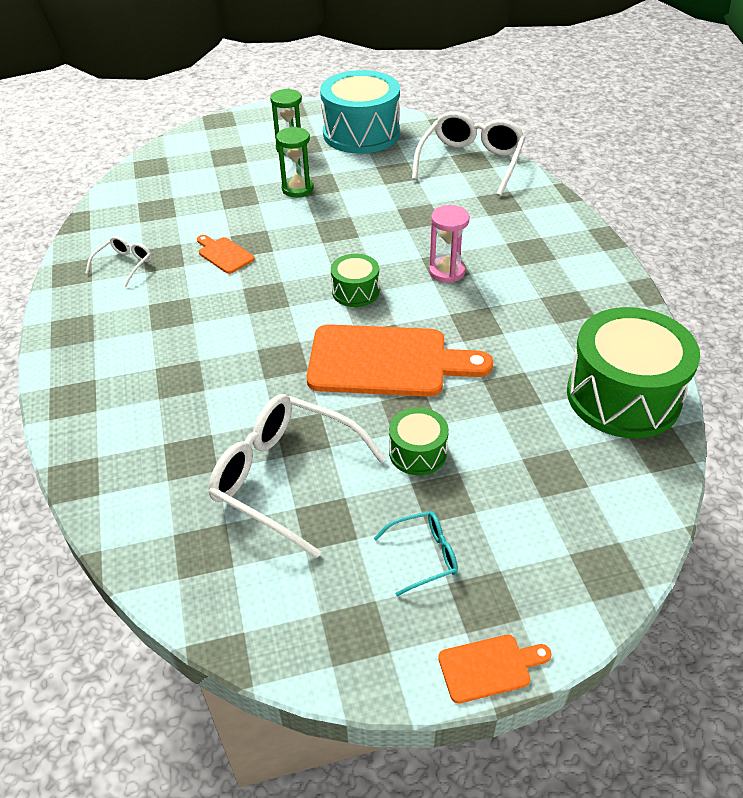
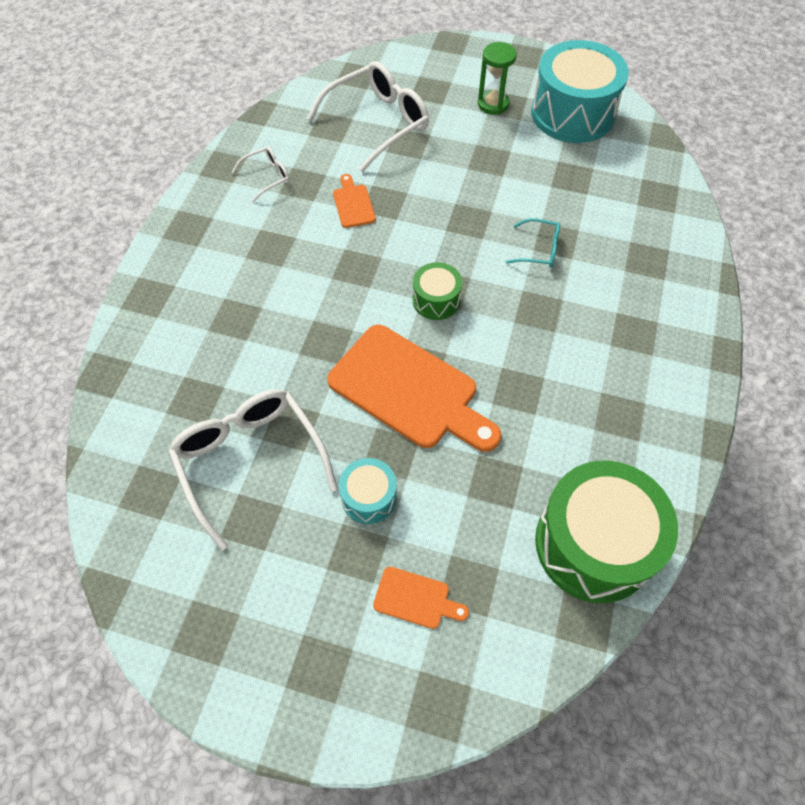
camera: 30 degrees right, 15 degrees up
green hourglass [276,127,314,198] -> none
turquoise glasses [374,511,458,596] -> turquoise glasses moved to [506,218,560,268]
green drum [389,407,449,475] -> turquoise drum [339,458,397,524]
white glasses [412,111,526,196] -> white glasses moved to [307,61,429,172]
pink hourglass [429,205,470,283] -> none
orange cutting board [438,635,552,704] -> orange cutting board moved to [373,567,469,629]

